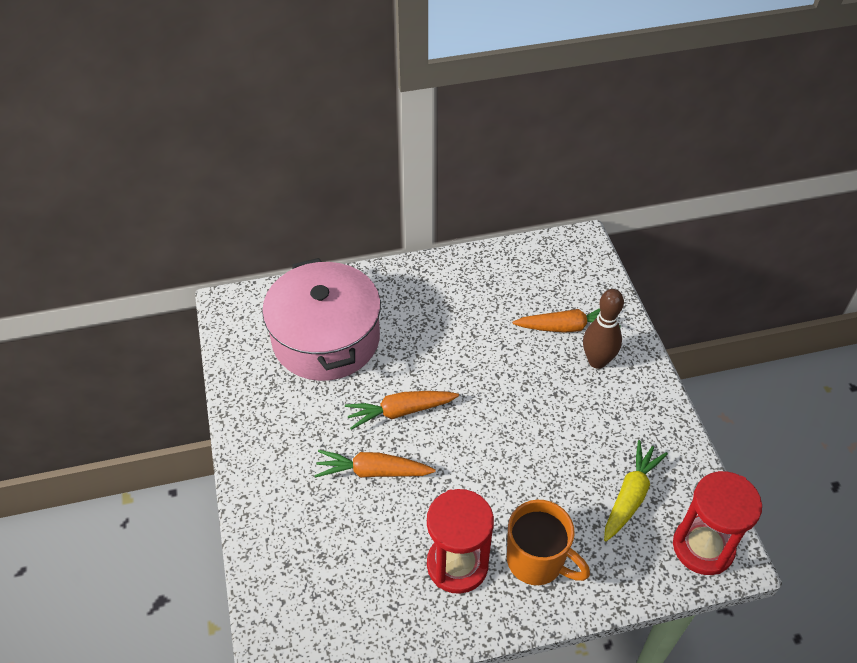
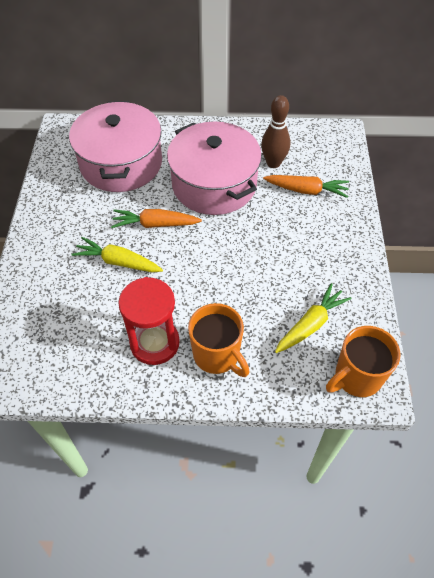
camera: 15 degrees right, 5 degrees up
orange carrot [314,450,436,478] -> yellow carrot [71,237,163,272]
brown bowling pin [583,289,624,369] -> brown bowling pin moved to [261,95,290,168]
red hourglass [673,471,762,575] -> orange mug [326,326,400,397]
none -> pink pot [167,122,262,215]

